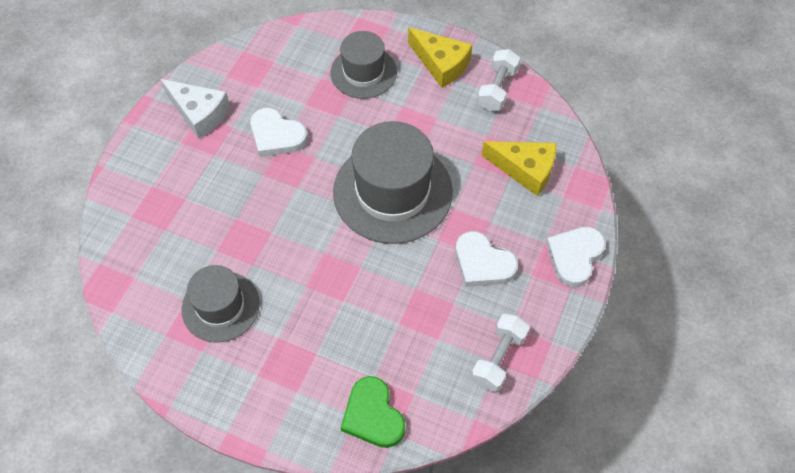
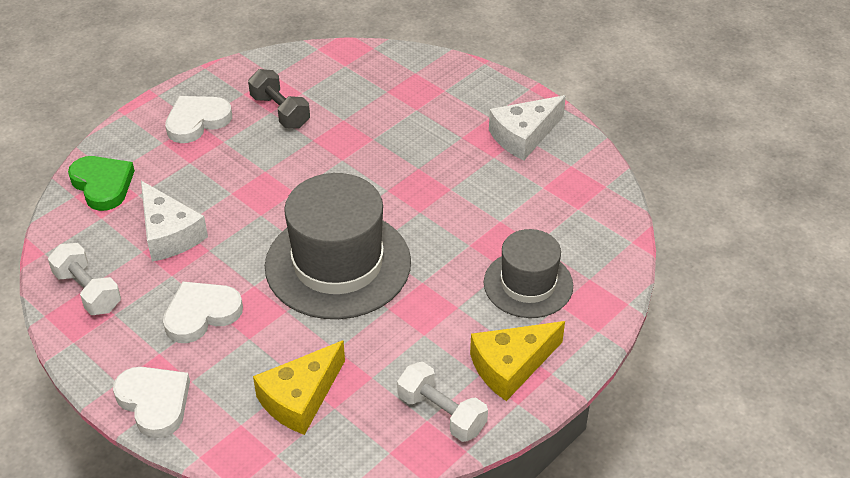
camera: 110 degrees right, 15 degrees down
grey hat [182,265,260,343] -> grey dumbbell [248,69,310,129]
white heart [250,108,308,157] -> white heart moved to [165,96,232,143]
green heart [341,376,405,448] -> green heart turned 60 degrees clockwise [68,156,135,211]
none -> white cheese [141,181,208,262]

